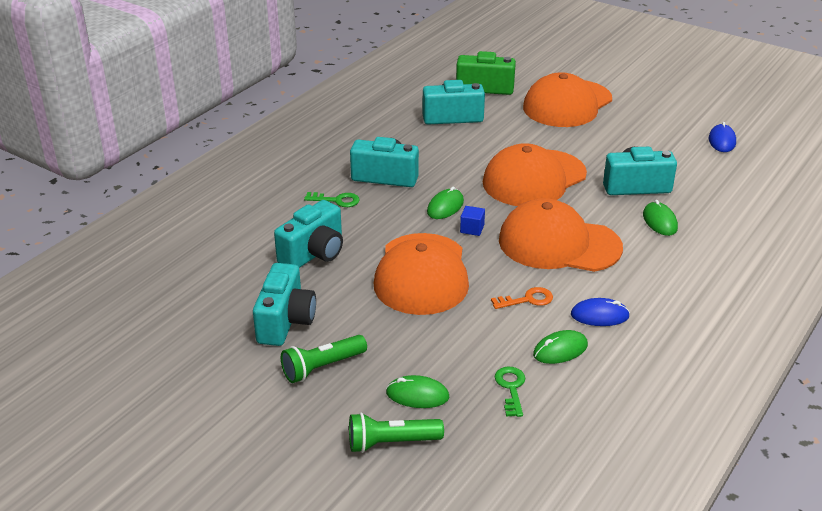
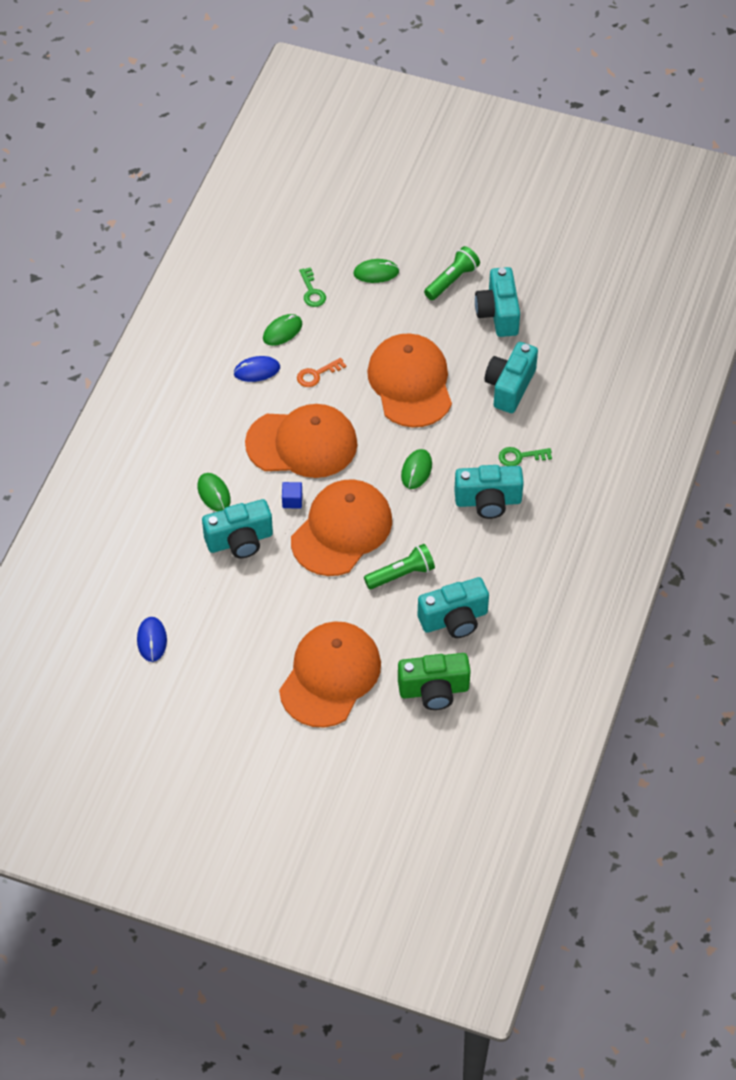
camera: 165 degrees right, 20 degrees up
green flashlight [349,413,444,453] -> green flashlight moved to [364,544,435,589]
blue cube [460,206,485,236] -> blue cube moved to [282,482,302,508]

